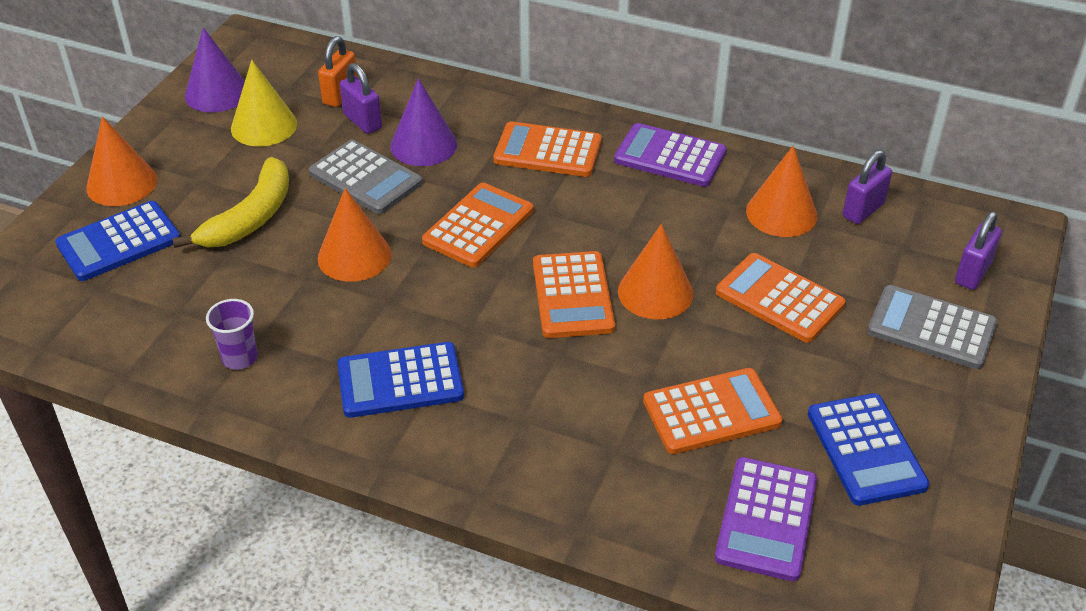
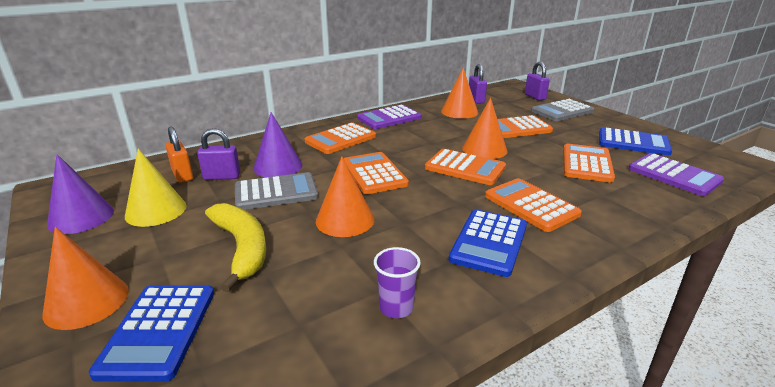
camera: 55 degrees left, 15 degrees down
none -> orange calculator [485,178,582,232]

